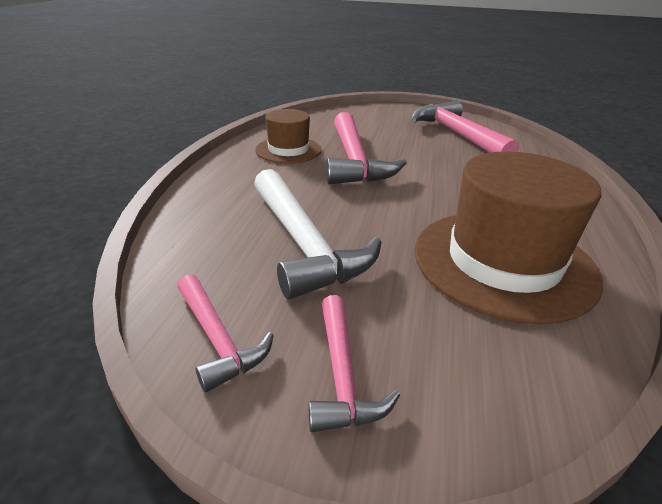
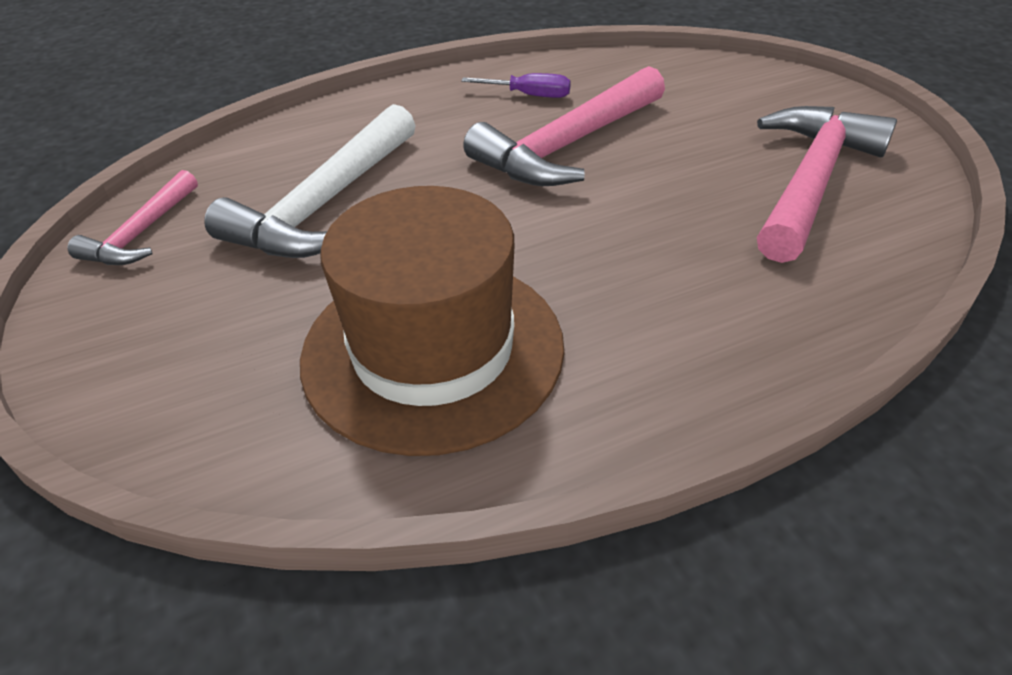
camera: 55 degrees right, 10 degrees up
brown hat [255,109,322,164] -> purple screwdriver [461,73,571,98]
pink hammer [308,295,400,432] -> none

